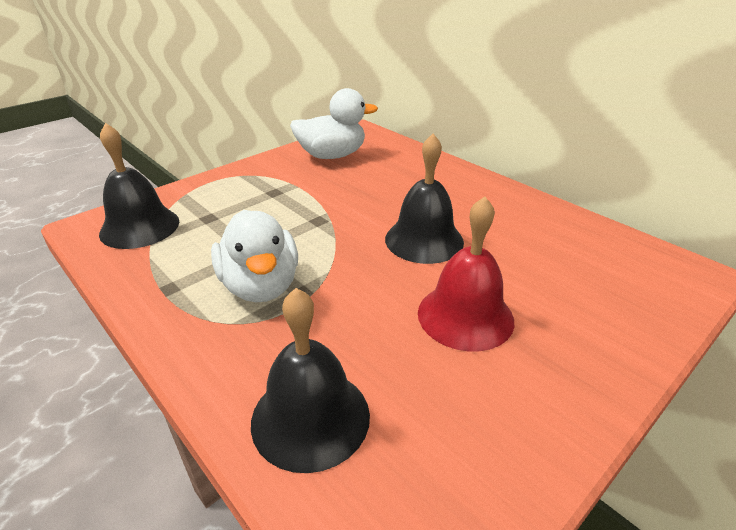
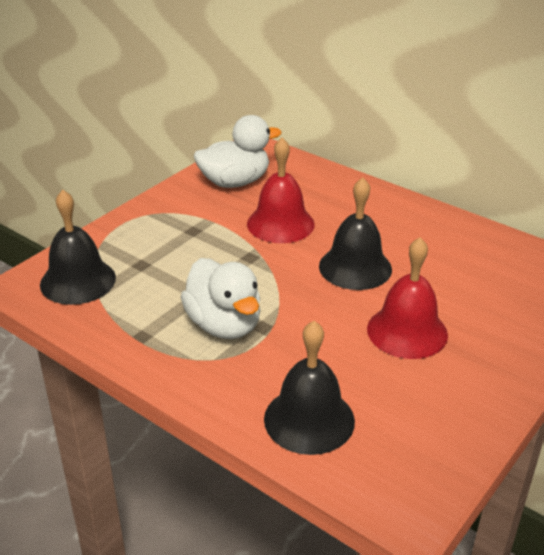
camera: 10 degrees left, 0 degrees up
none -> red bell [247,138,315,243]

